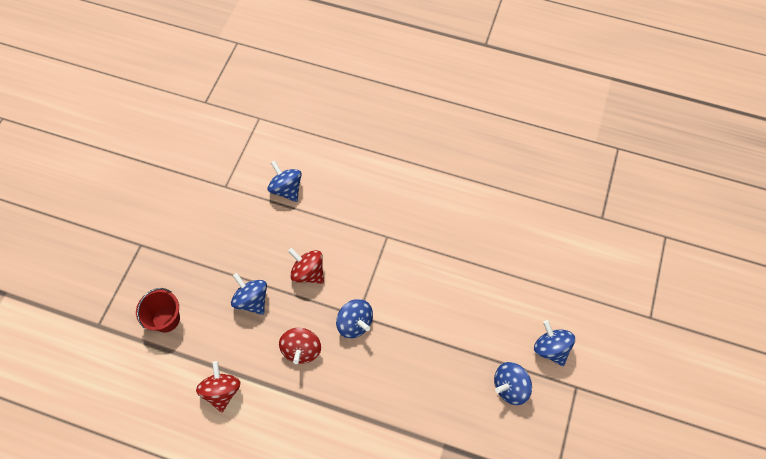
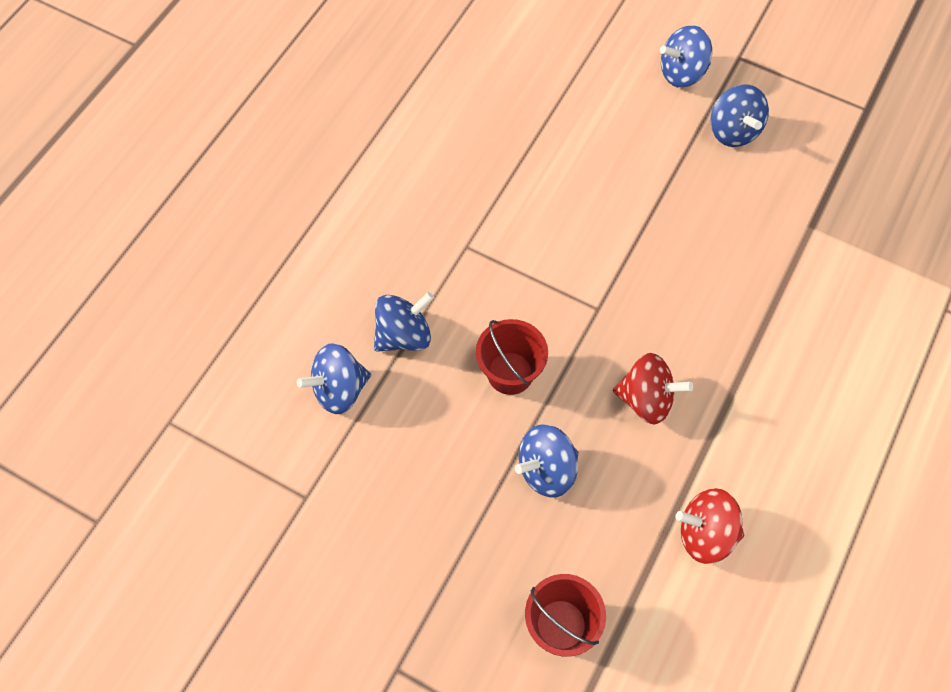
camera: 80 degrees left, 0 degrees up
red spinning top [288,248,324,284] -> red bucket [476,319,548,395]
blue spinning top [336,299,373,338] -> blue spinning top moved to [374,292,434,352]

